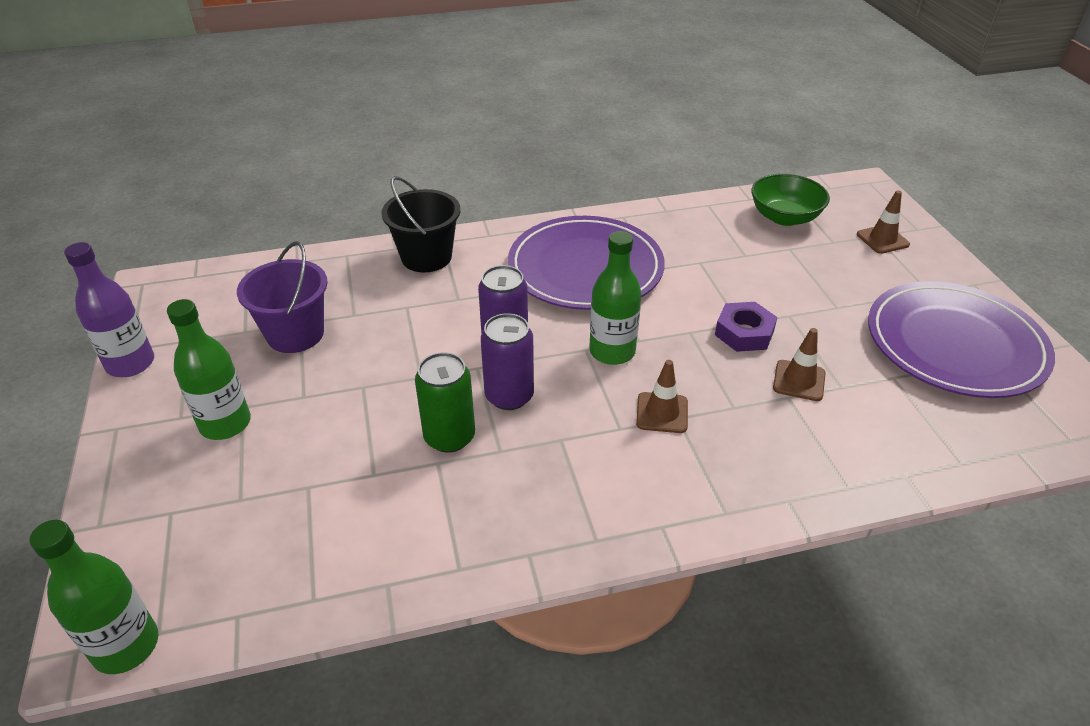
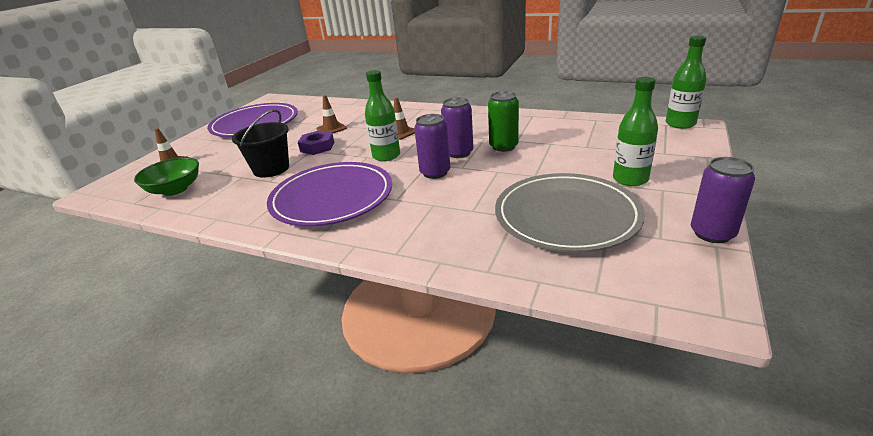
camera: 140 degrees left, 10 degrees down
purple bottle [64,242,154,377] -> purple can [691,157,755,243]
purple bucket [237,241,328,353] -> grey plate [495,173,645,252]
black bucket [381,176,460,273] -> black bucket moved to [232,109,289,178]

